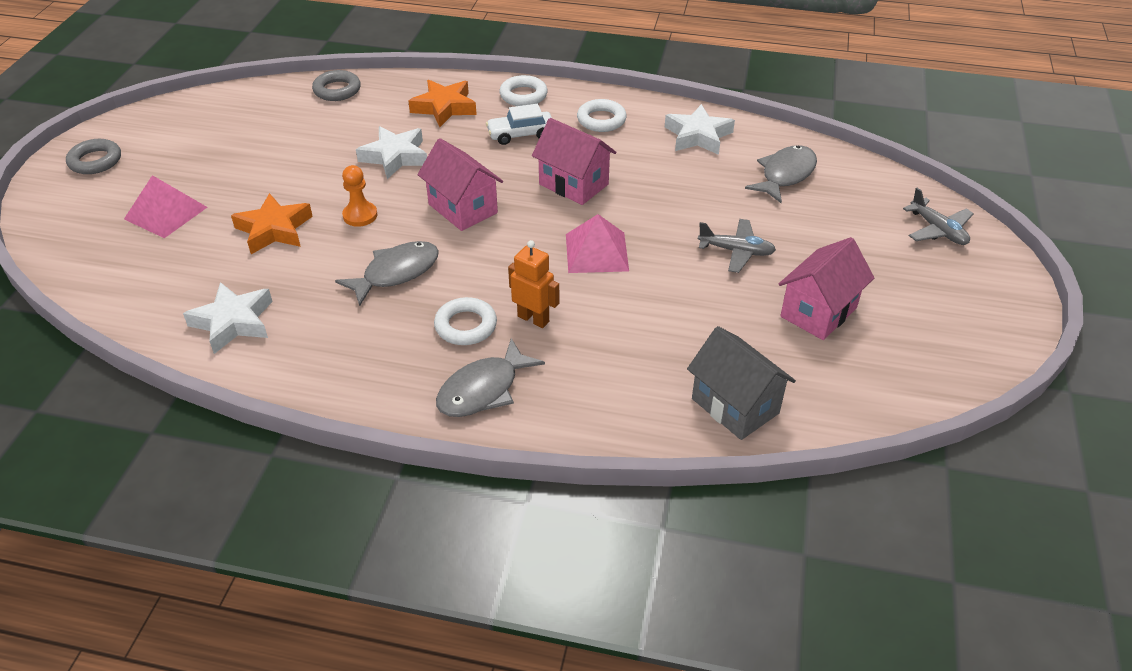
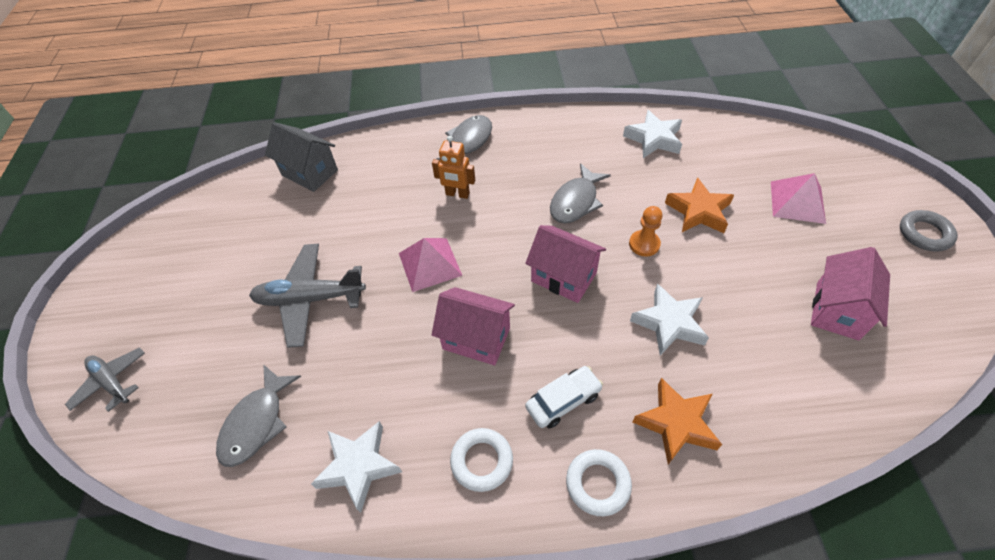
camera: 165 degrees right, 10 degrees up
grey ring [312,70,361,101] -> none
white ring [434,297,497,345] -> none
grey plane [698,219,776,273] -> grey plane [249,244,366,348], size x1.65
pink house [779,237,874,340] -> pink house moved to [811,247,890,340]

